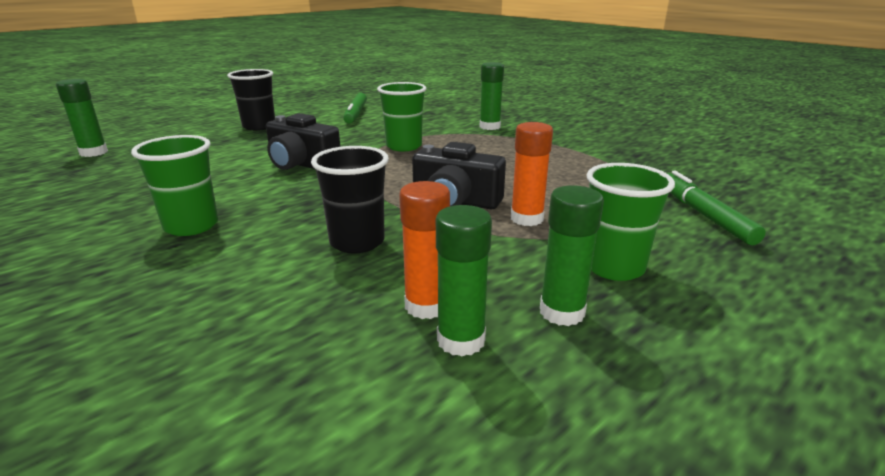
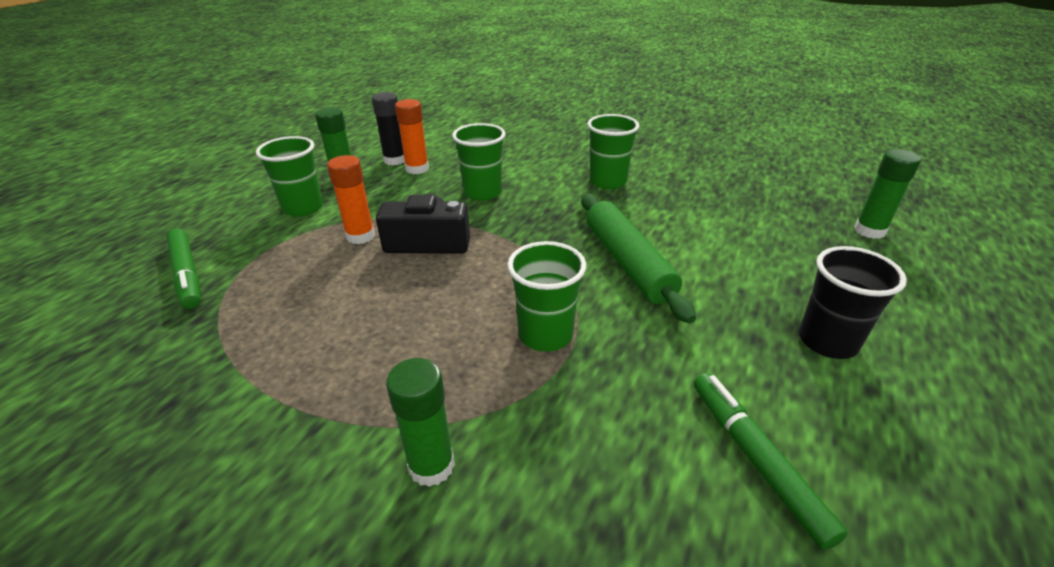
camera: 160 degrees right, 10 degrees up
black camera [266,113,340,170] -> green rolling pin [581,193,696,323]
black cup [311,146,389,254] -> green cup [452,123,505,201]
green glue stick [436,205,492,356] -> black glue stick [372,92,405,165]

